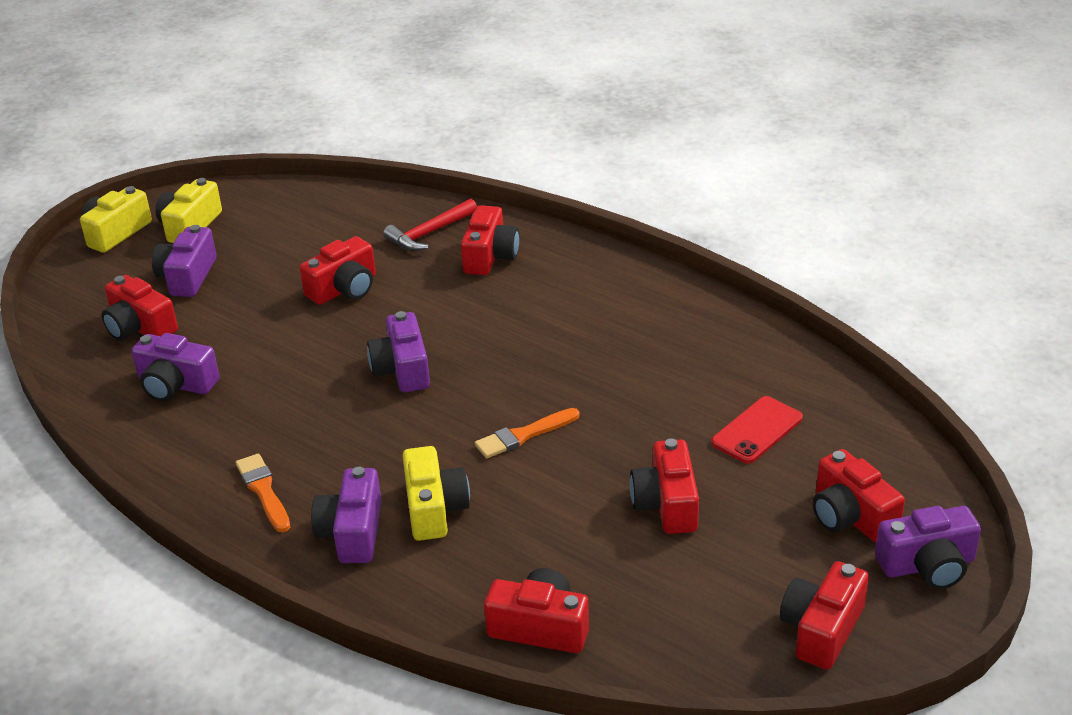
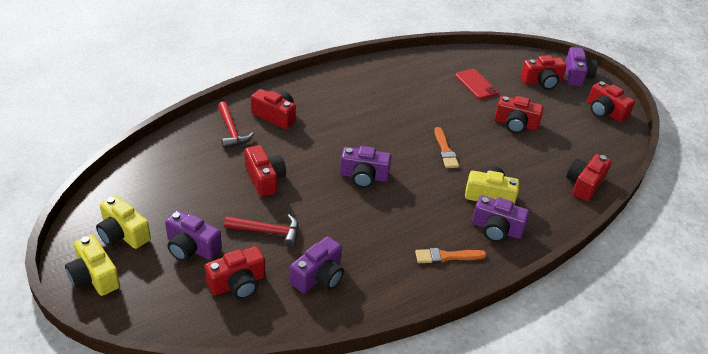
camera: 75 degrees left, 5 degrees up
none -> red hammer [224,214,298,247]

